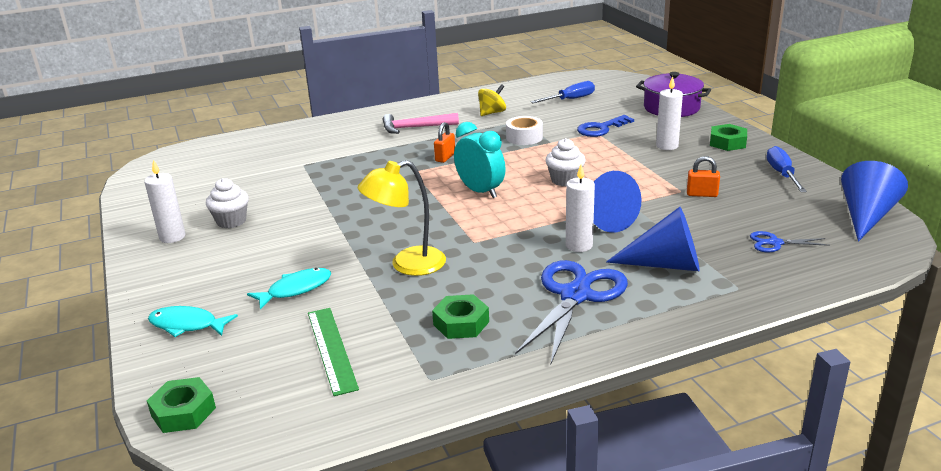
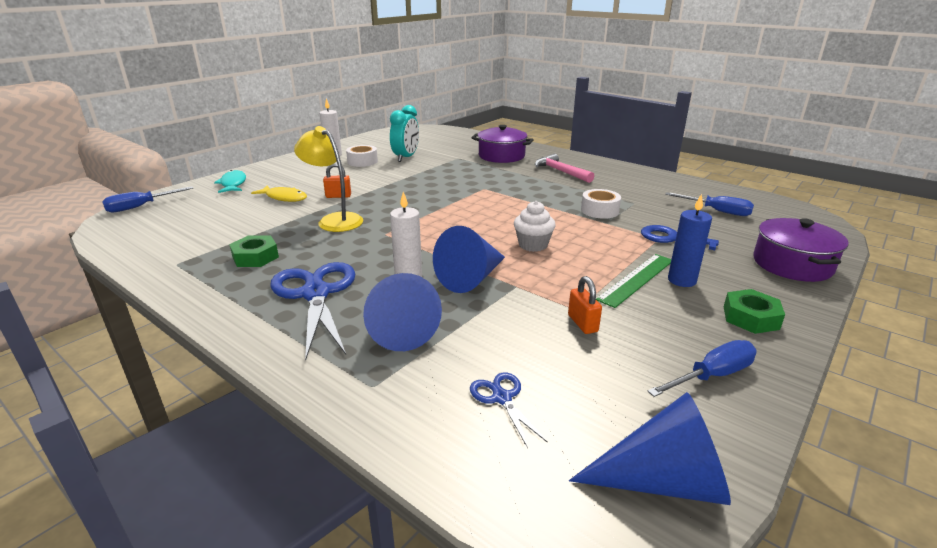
camera: 60 degrees right, 0 degrees up
green nut [147,377,216,433] -> blue screwdriver [102,186,193,213]
white cupcake [206,178,249,228] -> white tape [346,145,378,167]
turquoise fish [247,268,331,310] -> yellow fish [251,185,307,202]
green ruler [308,308,359,396] -> green ruler moved to [596,254,671,308]
orange padlock [434,122,455,163] -> orange padlock moved to [323,163,351,198]
turquoise clock [454,122,506,198] -> turquoise clock moved to [390,105,419,162]
yellow spinning top [478,84,506,116] -> none
blue scissors [515,260,628,363] -> blue scissors turned 105 degrees counterclockwise [270,262,355,360]
white candle [656,76,683,150] -> blue candle [668,194,712,287]
none -> purple pot [472,125,534,163]

